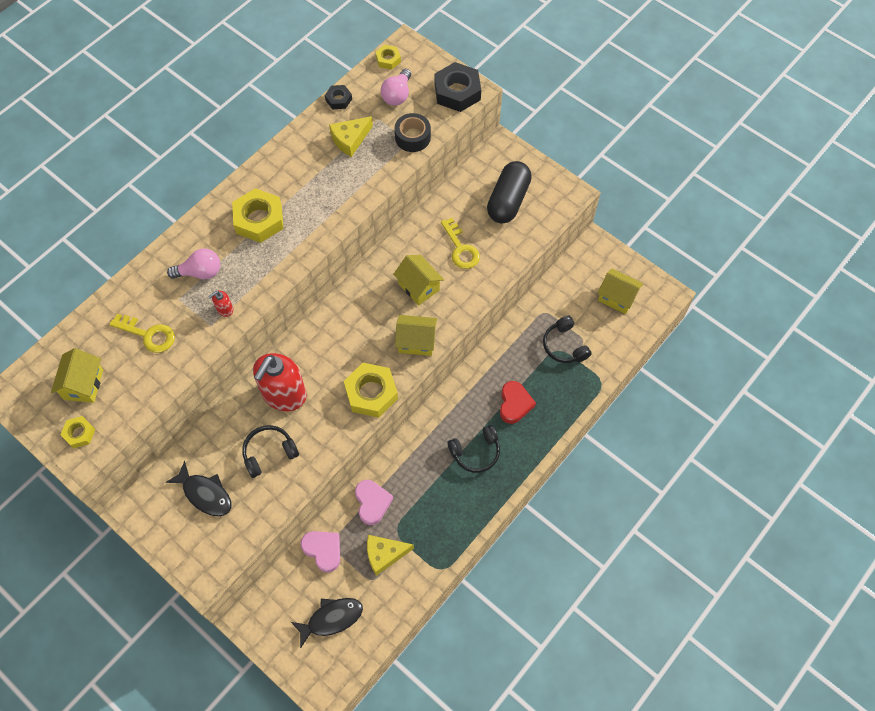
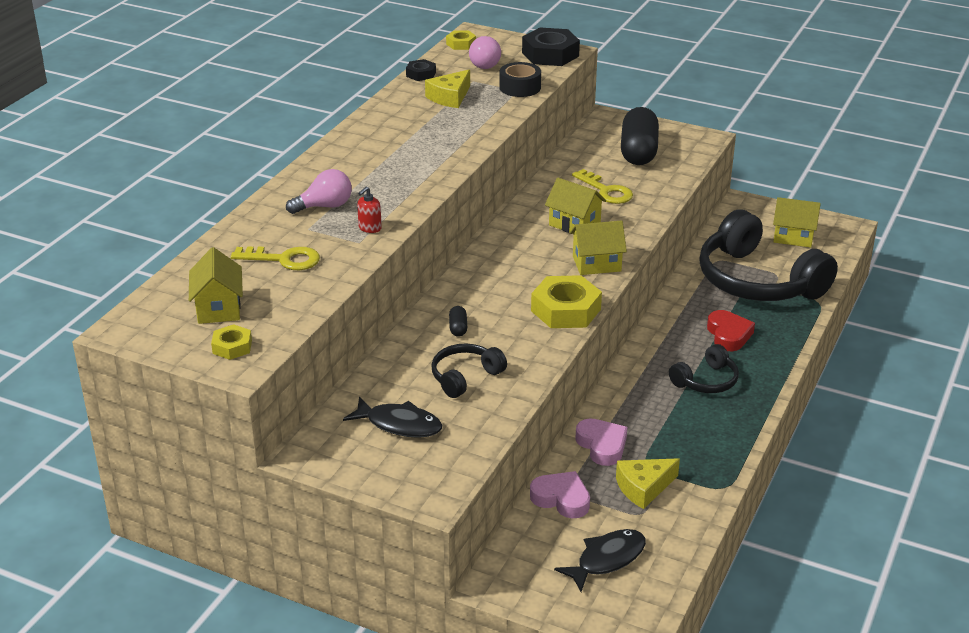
camera: 15 degrees left, 30 degrees down
yellow nut [232,188,283,243] -> none
red soap dispenser [253,353,307,411] -> black capsule [449,306,467,337]
black headphones [543,316,592,363] -> black headphones [699,209,838,301], size x2.14

